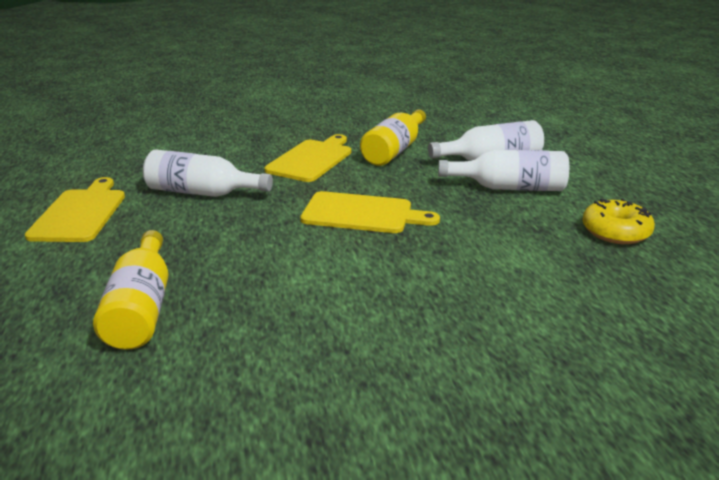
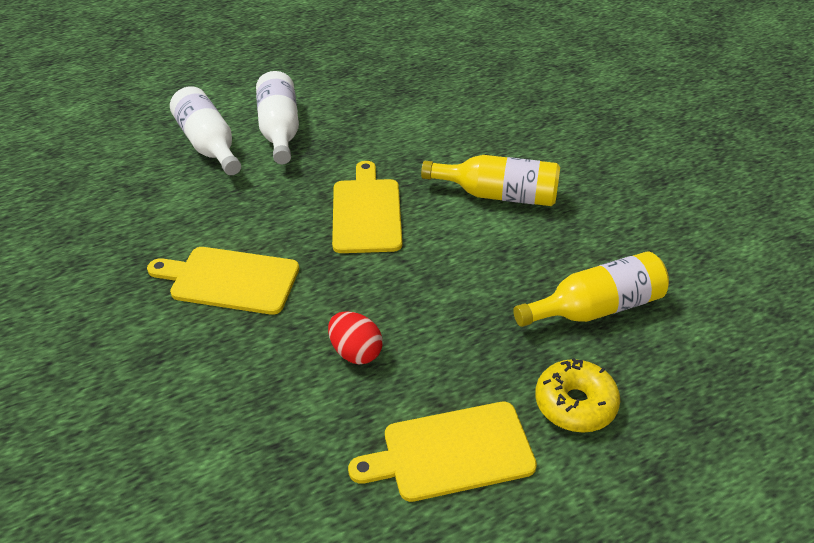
camera: 105 degrees left, 15 degrees up
white bottle [143,149,273,197] -> red egg [328,311,383,364]
yellow bottle [360,109,426,166] -> yellow bottle moved to [421,155,560,206]
yellow donut [582,198,655,244] -> yellow donut moved to [535,358,620,433]

